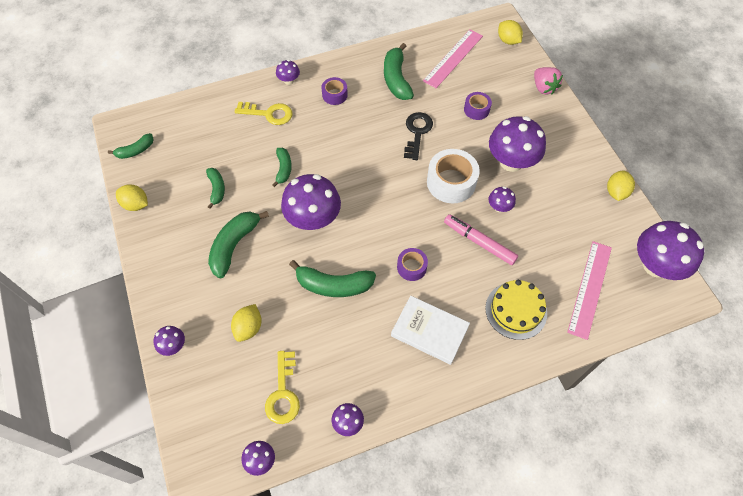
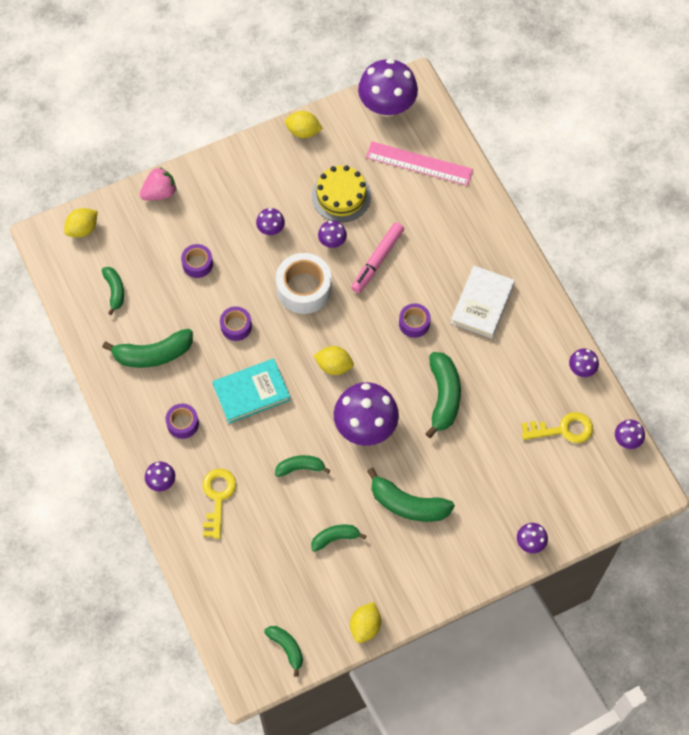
camera: 95 degrees left, 5 degrees up
yellow lemon [231,304,262,342] -> yellow lemon moved to [313,346,354,375]
black key [404,112,433,160] -> purple tape [220,306,252,341]
pink ruler [423,29,483,88] -> green banana [102,267,124,315]
yellow cake [485,280,547,340] -> yellow cake moved to [312,165,371,222]
purple mushroom [489,116,546,172] -> purple mushroom [256,208,285,235], size x0.47
none -> turquoise book [212,358,290,424]

